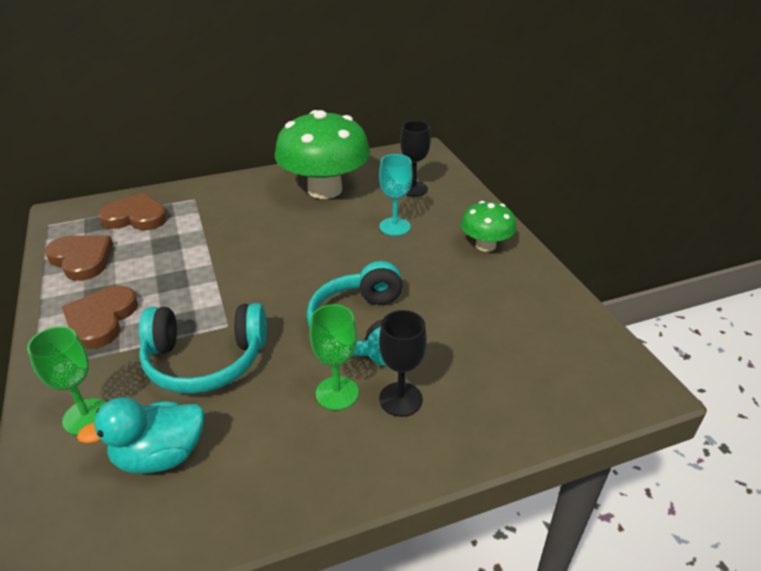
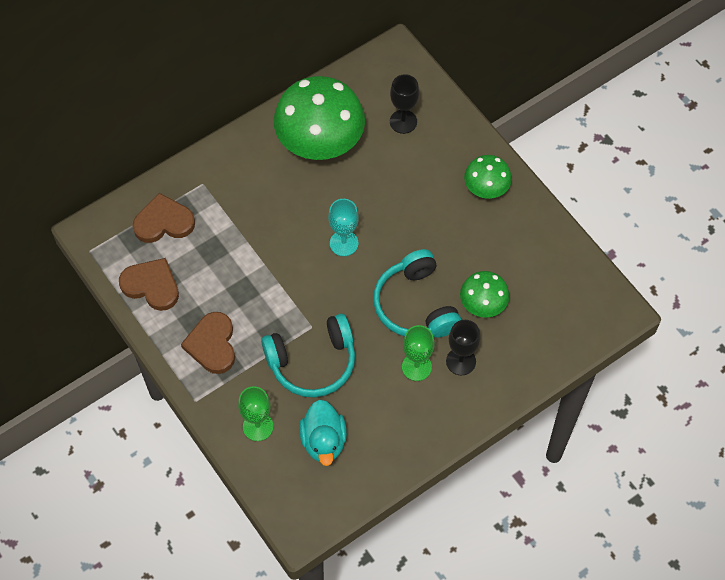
camera: 15 degrees left, 25 degrees up
turquoise duck [77,397,204,473] -> turquoise duck turned 60 degrees counterclockwise [299,400,347,466]
turquoise goblet [379,154,413,236] -> turquoise goblet moved to [328,199,359,256]
none -> green mushroom [460,271,510,318]

